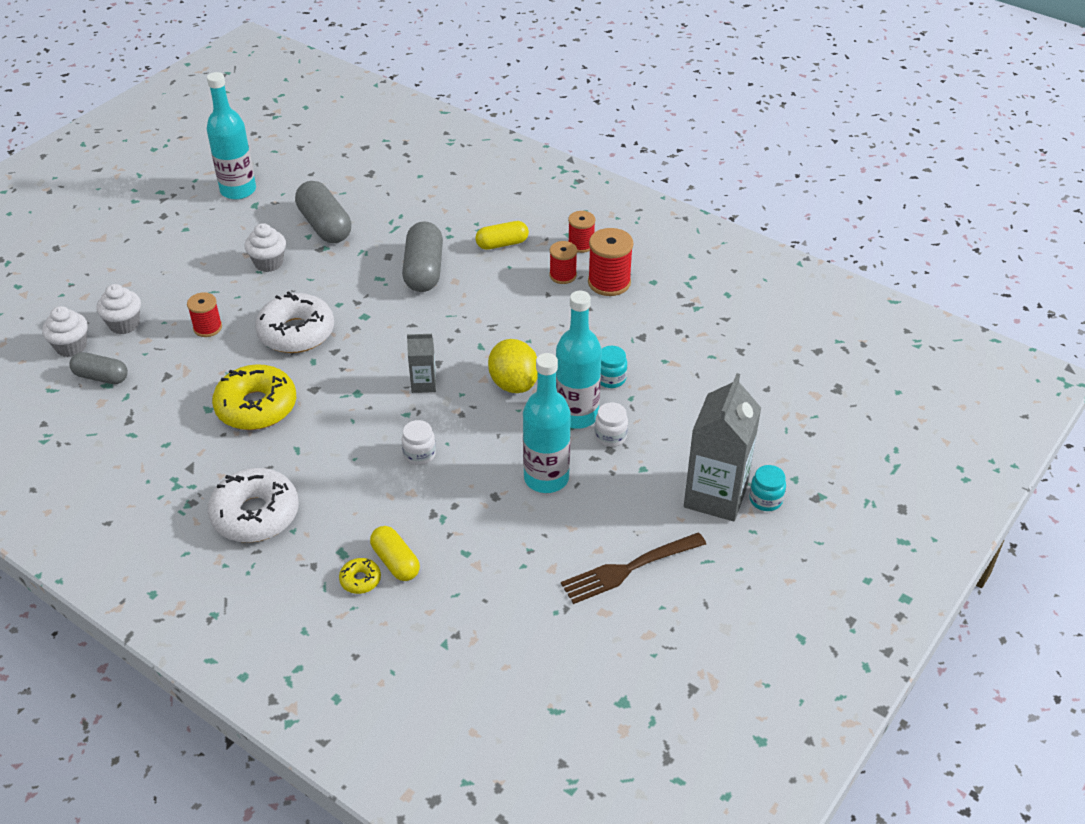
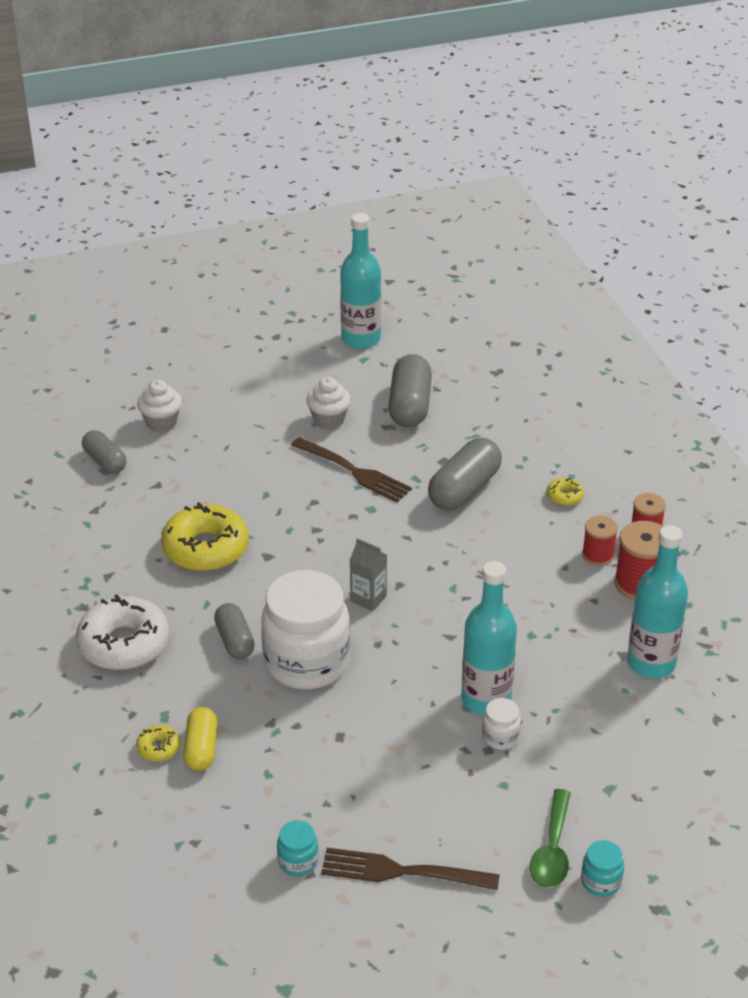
camera: 35 degrees right, 5 degrees down
white cupcake [42,306,88,357] -> none
red spool [187,292,222,337] -> none
white donut [255,291,334,353] -> none
white jar [401,420,436,465] -> white jar [261,570,350,689], size x2.39
yellow capsule [475,221,529,250] -> yellow donut [547,477,584,506]
yellow lemon [488,339,538,393] -> none
turquoise bottle [523,353,571,493] -> turquoise bottle moved to [627,525,688,678]
turquoise jar [601,346,627,388] -> turquoise jar moved to [277,820,318,876]
grey carton [684,373,761,521] -> green spoon [530,789,571,888]
none -> grey capsule [214,603,255,659]
none -> brown fork [291,437,412,502]

